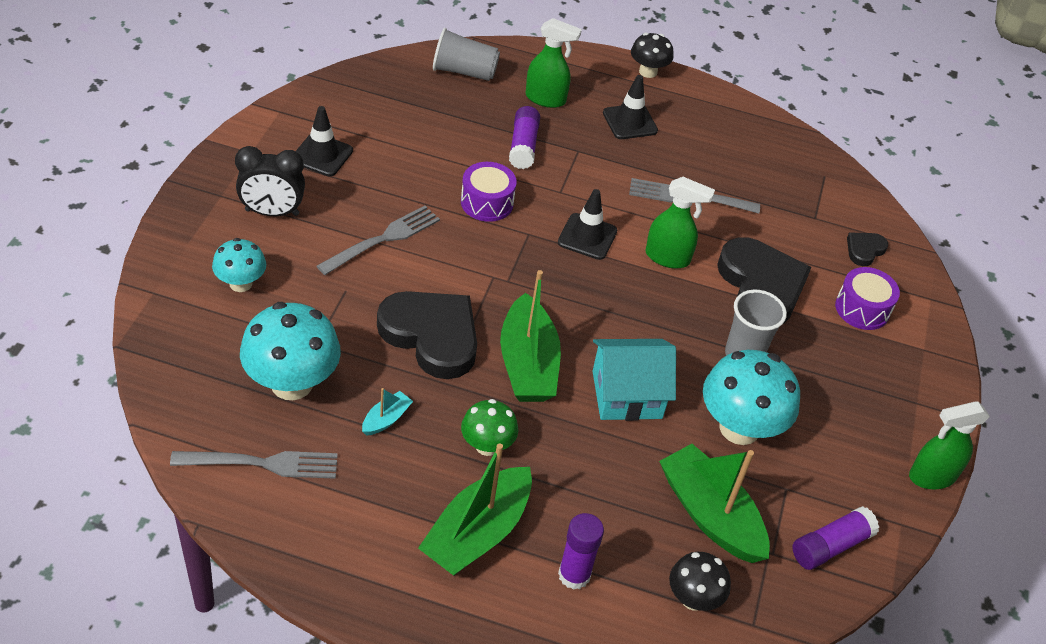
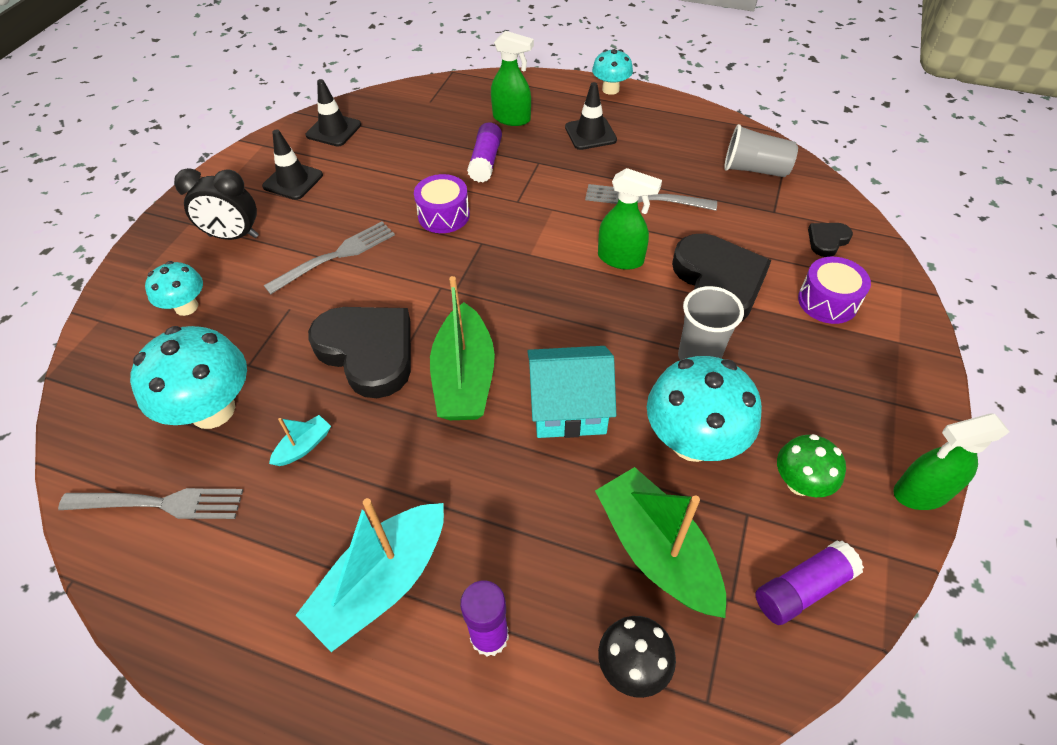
camera: 10 degrees right, 5 degrees up
green boat [418,443,532,576] -> turquoise boat [296,498,444,652]
grey cup [433,28,500,81] -> grey cup moved to [724,124,798,177]
green mushroom [461,399,518,456] -> green mushroom moved to [777,434,846,497]
black traffic cone [558,189,617,260] -> black traffic cone moved to [306,79,361,146]
black mushroom [631,33,674,78] -> turquoise mushroom [592,49,633,95]

